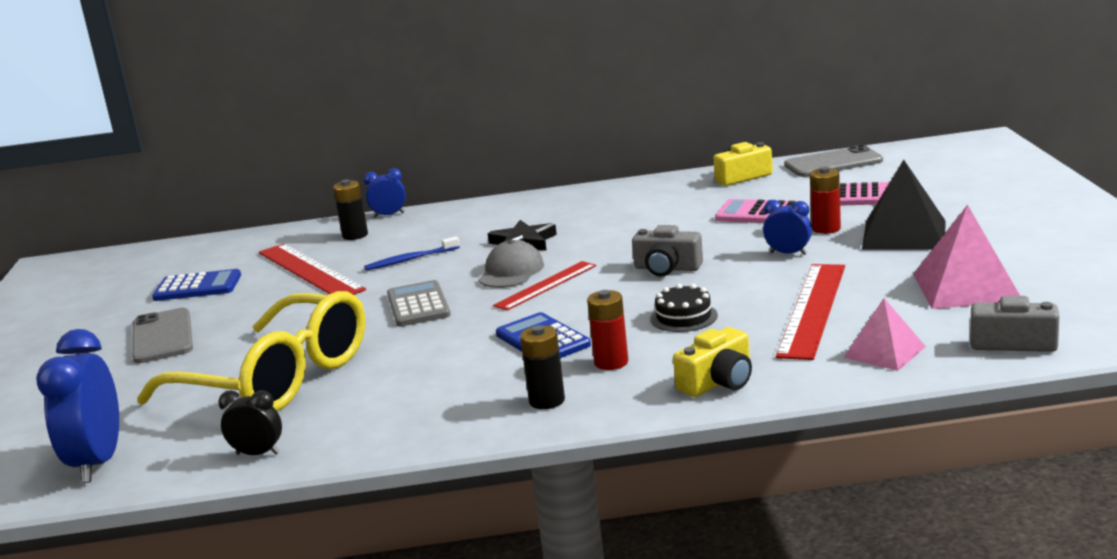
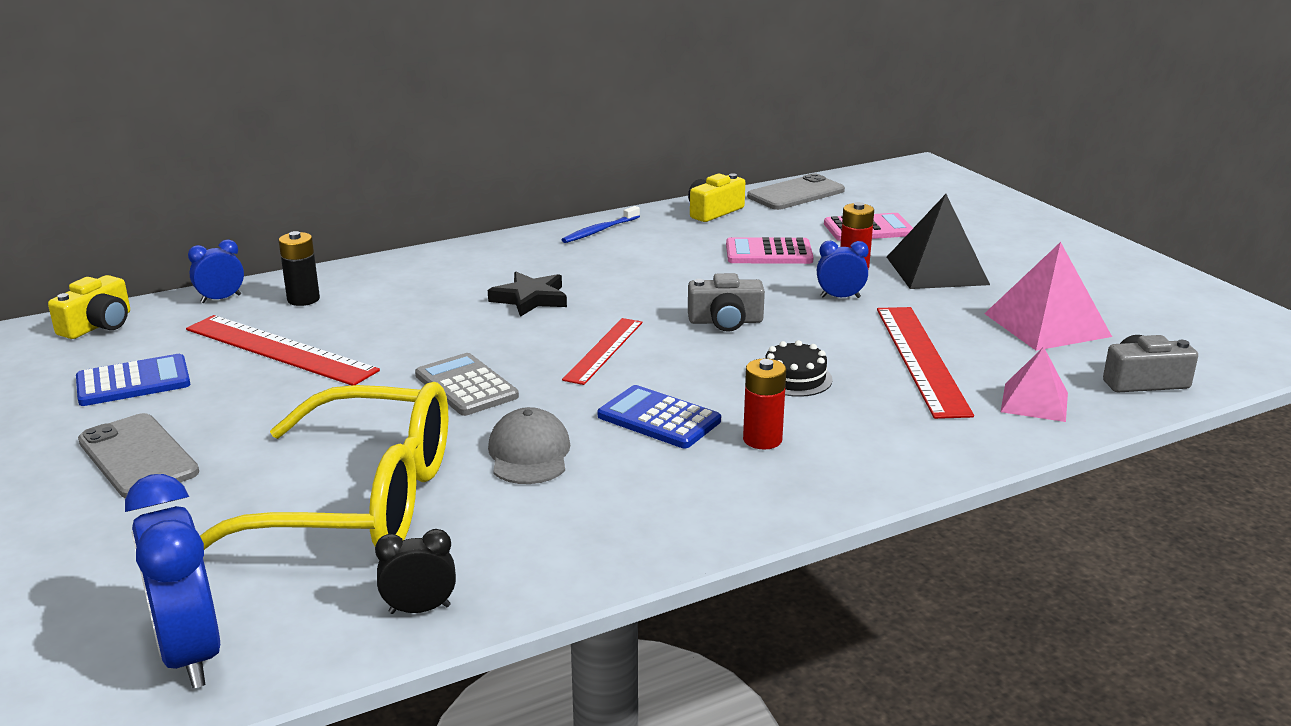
camera: 25 degrees left, 5 degrees up
blue clock [364,168,406,218] -> blue clock moved to [188,239,244,303]
blue toothbrush [364,236,460,271] -> blue toothbrush moved to [562,206,640,243]
grey cap [478,240,544,288] -> grey cap moved to [488,407,570,484]
black battery [520,325,565,409] -> none
yellow camera [673,327,752,397] -> yellow camera moved to [48,275,130,339]

